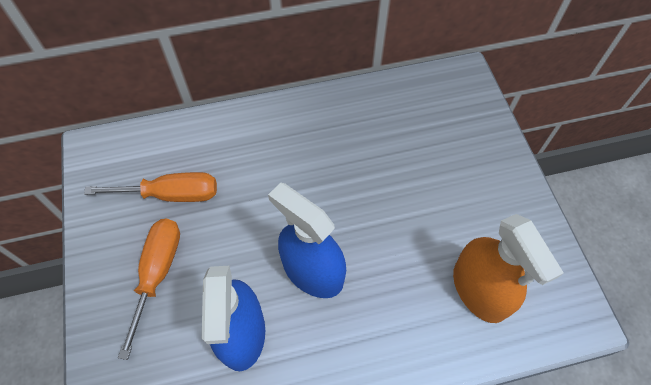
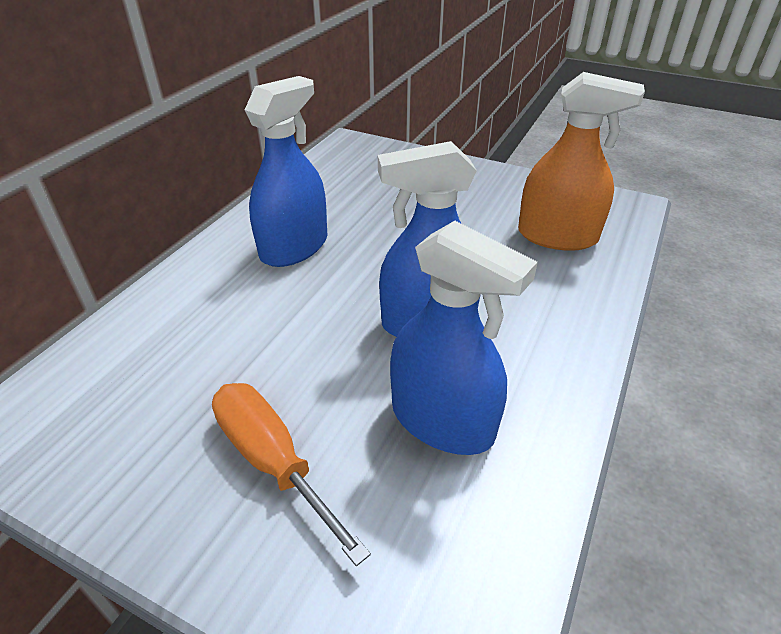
camera: 50 degrees left, 20 degrees down
orange screwdriver [84,172,217,202] -> none
none -> blue spray bottle [245,76,327,267]

